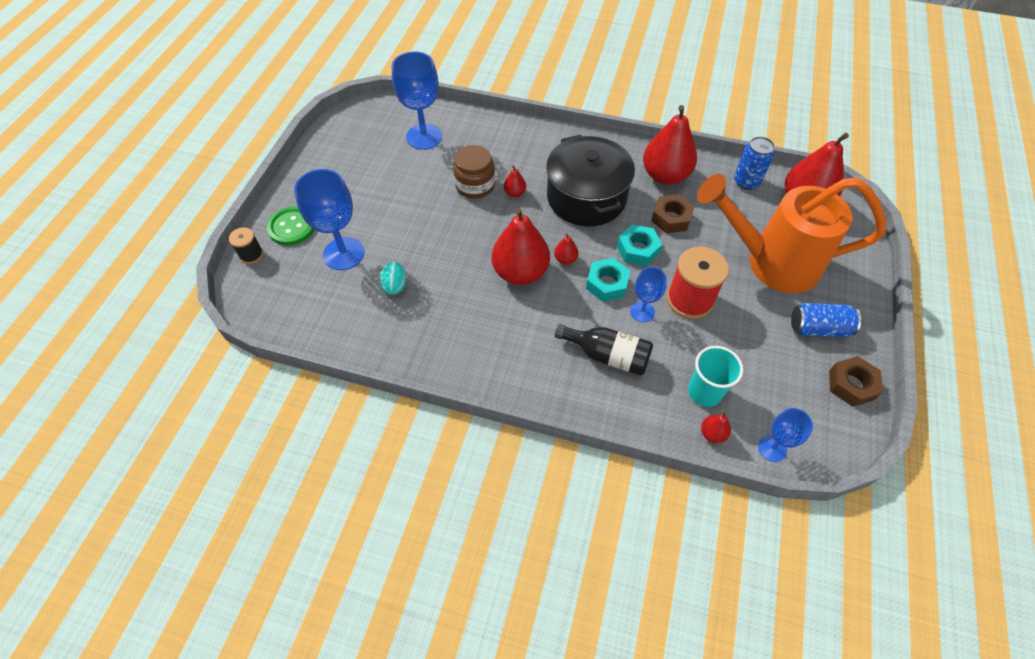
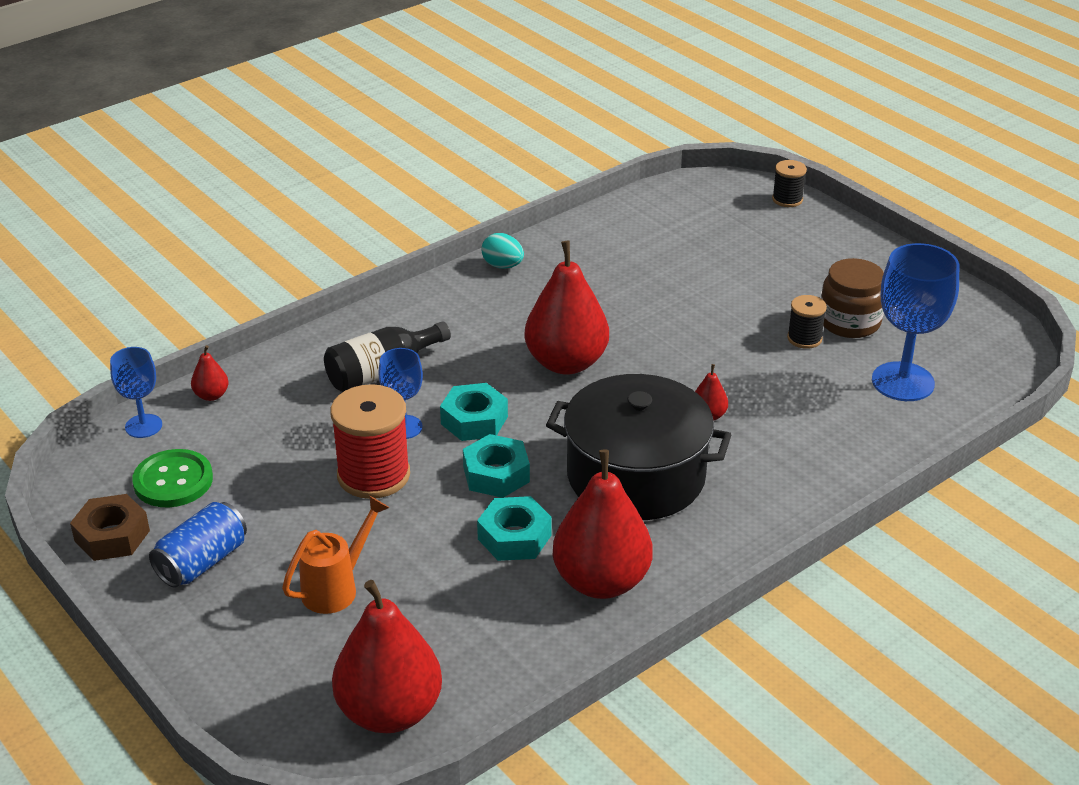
camera: 125 degrees right, 20 degrees down
green button [267,207,314,246] -> green button moved to [132,449,213,507]
blue goblet [294,169,364,270] -> none
turquoise egg [379,262,406,295] -> turquoise egg moved to [481,233,524,268]
brown jar [453,145,495,199] -> brown jar moved to [821,258,884,338]
red pear [554,233,579,265] -> none
brown nut [651,194,695,234] -> turquoise nut [477,496,552,561]
turquoise cup [688,346,743,407] -> none
orange watering can [697,174,886,293] -> orange watering can [282,496,389,614], size x0.44
blue can [734,136,775,190] -> none
none -> black spool [787,295,827,349]

